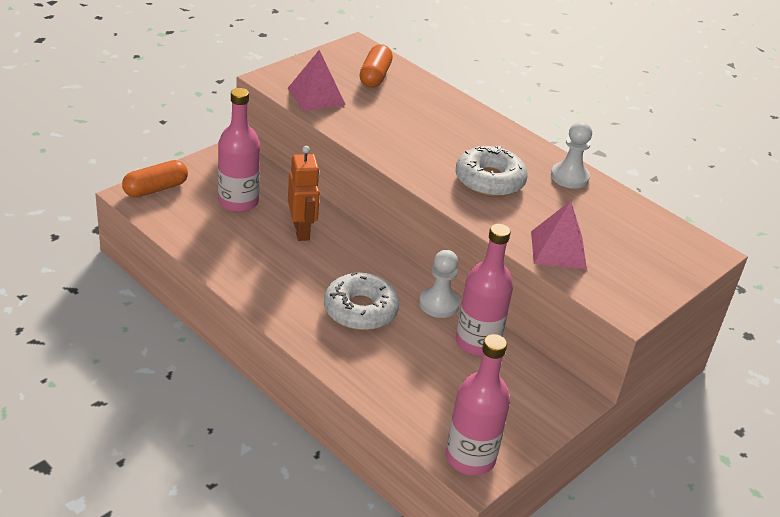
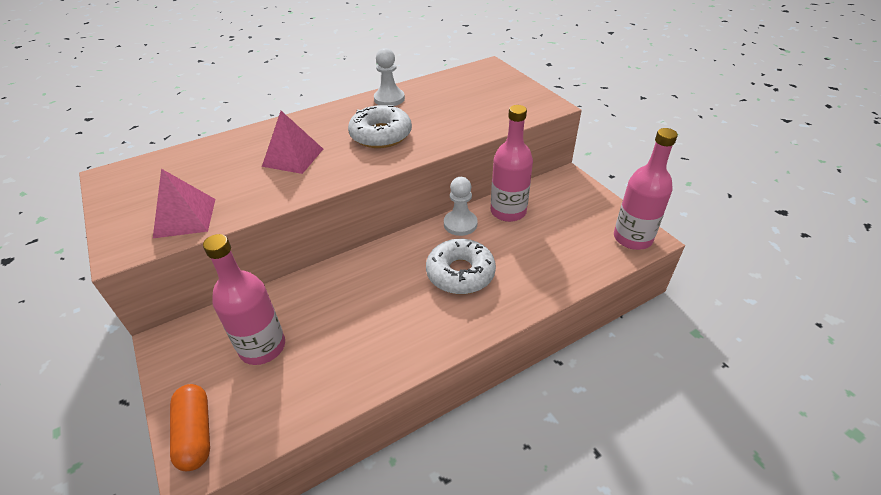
camera: 70 degrees left, 5 degrees up
orange robot [288,146,320,241] -> none
orange capsule [360,44,393,88] -> none
pink pyramid [531,201,587,269] -> pink pyramid moved to [262,111,323,174]

